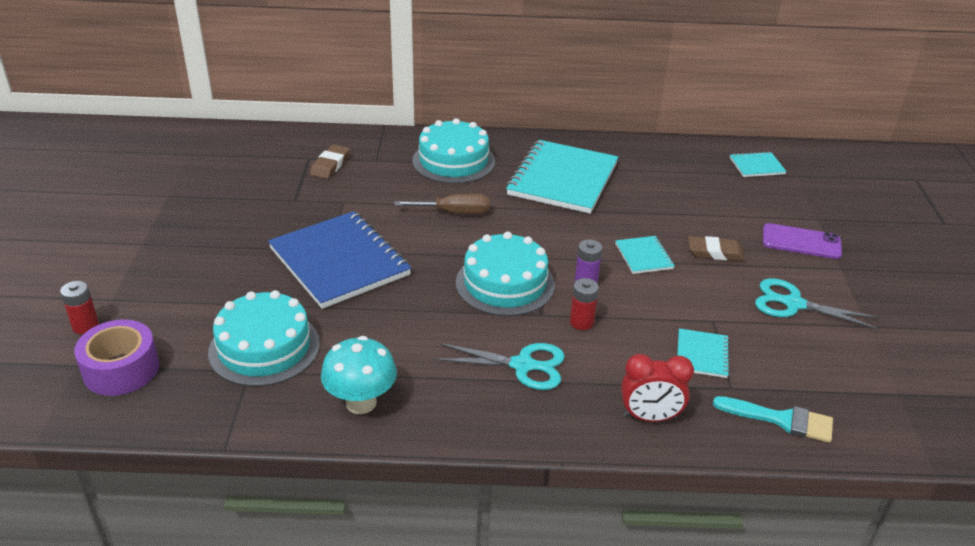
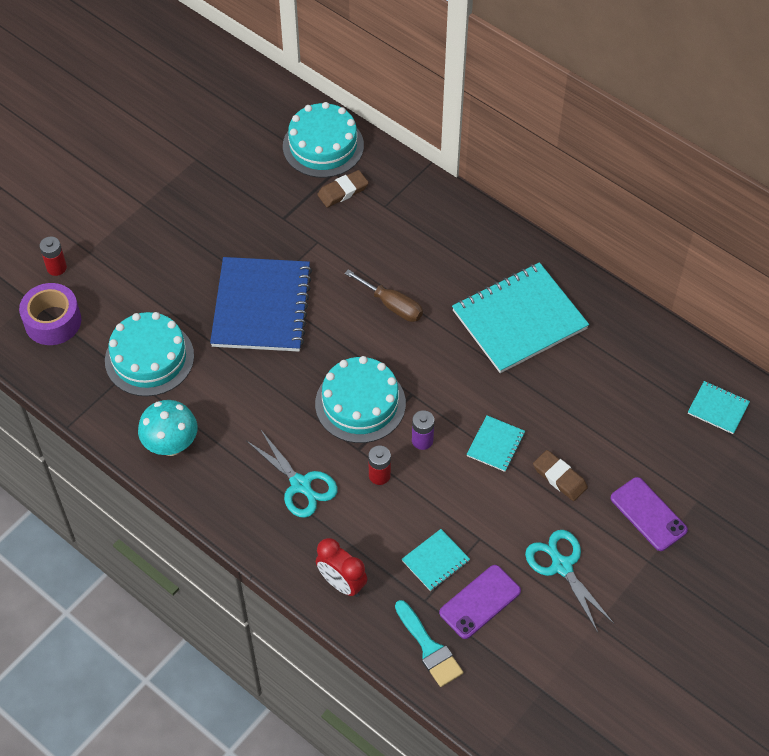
camera: 40 degrees right, 20 degrees up
turquoise cake [412,118,495,184] -> turquoise cake moved to [283,102,364,178]
none -> purple phone [439,565,521,639]

